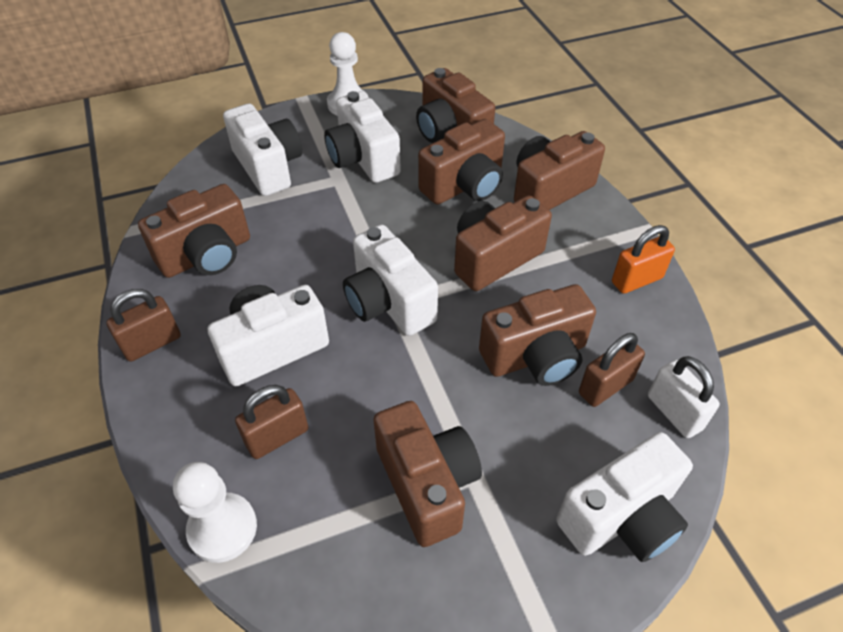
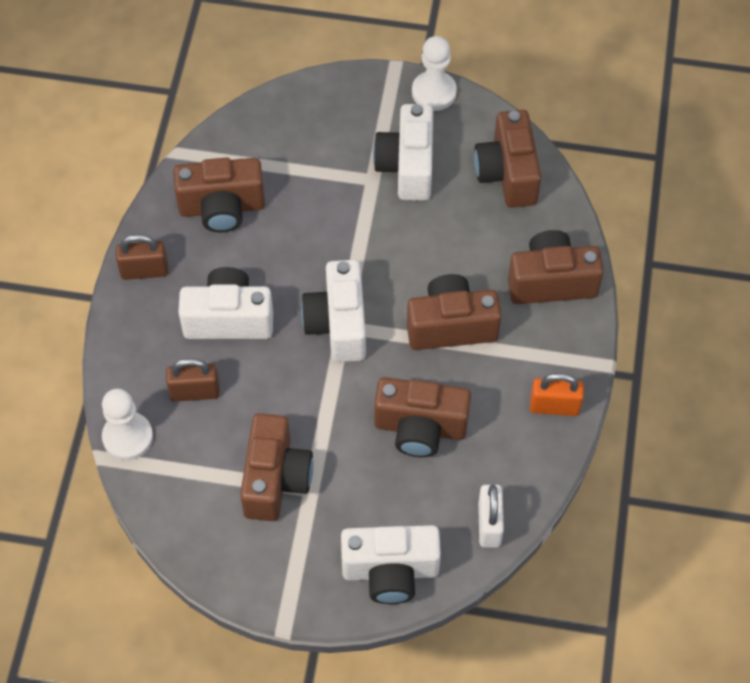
camera: 30 degrees right, 10 degrees up
white camera [223,104,302,196] -> none
brown camera [418,119,505,205] -> none
brown padlock [579,333,645,407] -> none

